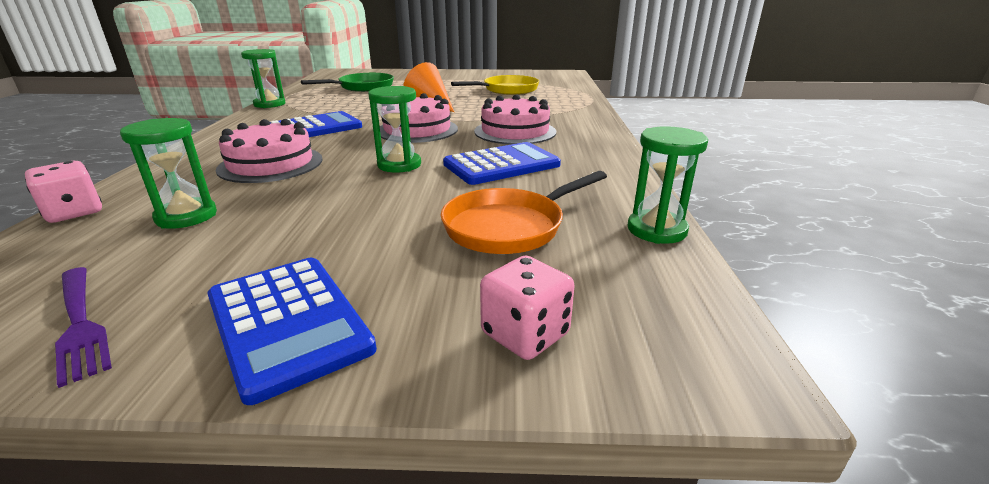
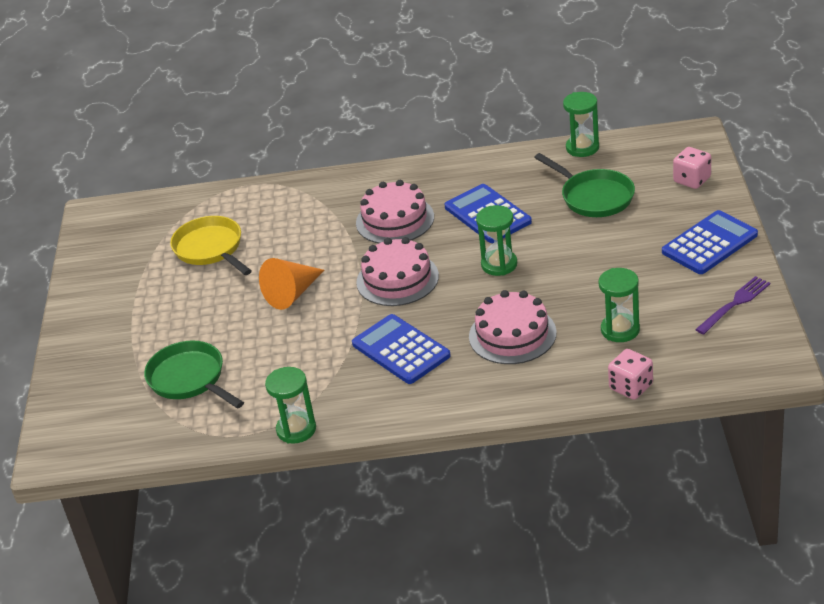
camera: 90 degrees left, 10 degrees up
orange pan [441,171,607,254] -> green pan [534,153,635,217]

